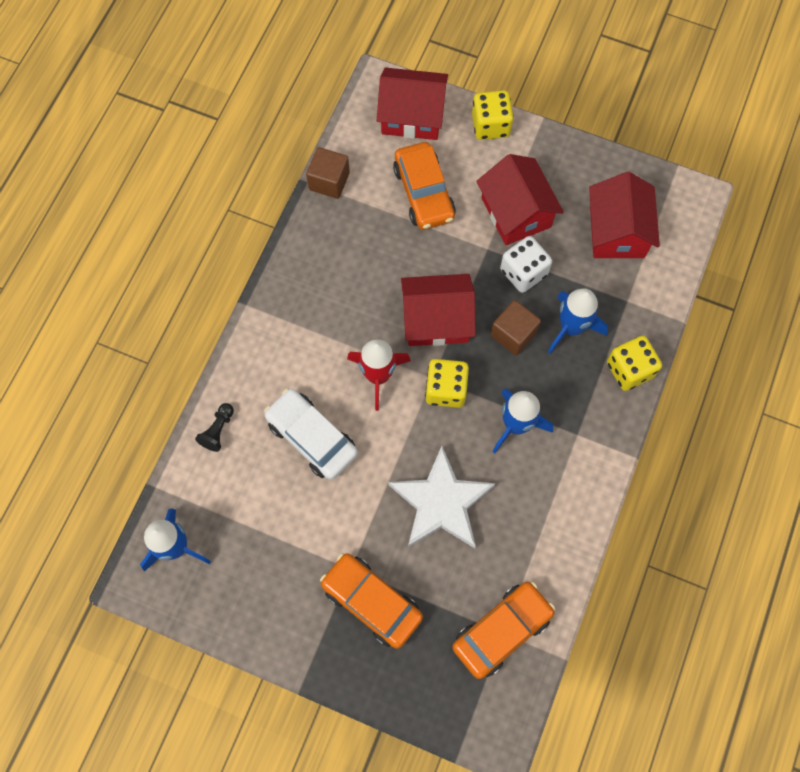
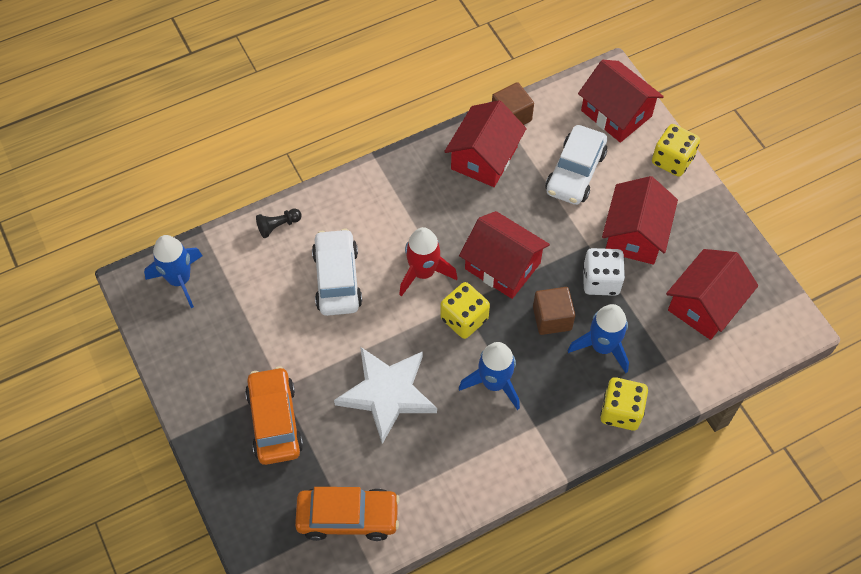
camera: 40 degrees right, 10 degrees down
orange car [393,142,456,230] -> white car [546,125,607,205]
none -> red house [444,100,527,187]

